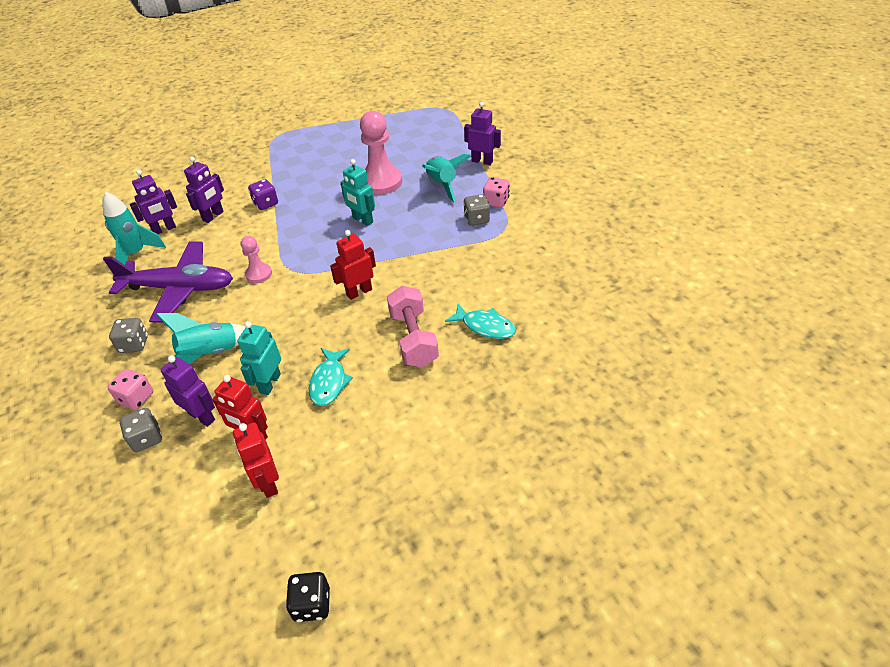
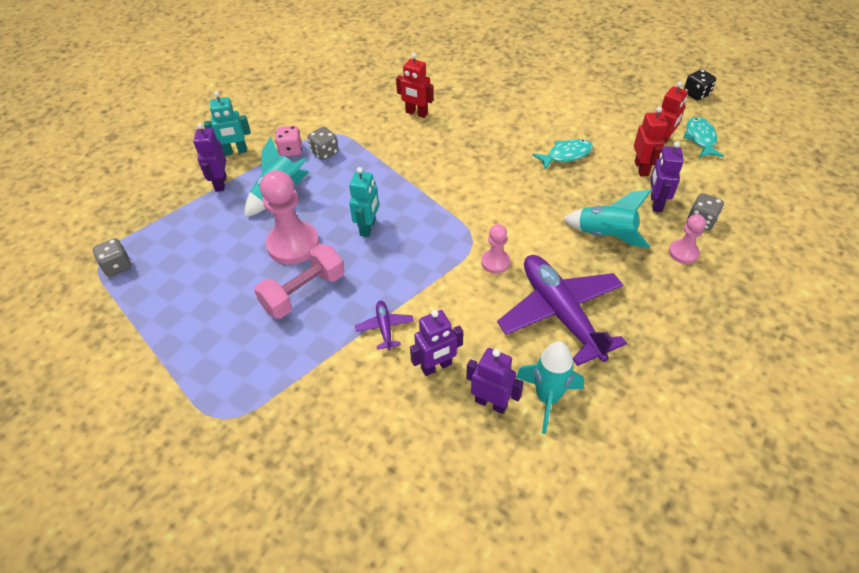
camera: 120 degrees left, 5 degrees up
pink dice [107,369,153,410] -> pink pawn [669,214,706,264]
grey dice [109,318,148,353] -> grey dice moved to [93,238,132,277]
purple robot [184,157,224,223] -> purple robot turned 150 degrees clockwise [410,310,463,376]
turquoise robot [237,321,281,395] -> turquoise robot moved to [204,91,251,156]
purple dice [248,179,278,210] -> purple plane [355,301,414,350]
red robot [330,230,376,300] -> red robot moved to [396,53,434,118]
pink dumbbell [387,286,439,367] -> pink dumbbell moved to [254,244,345,319]
turquoise fish [445,303,516,339] -> turquoise fish moved to [683,117,724,158]

